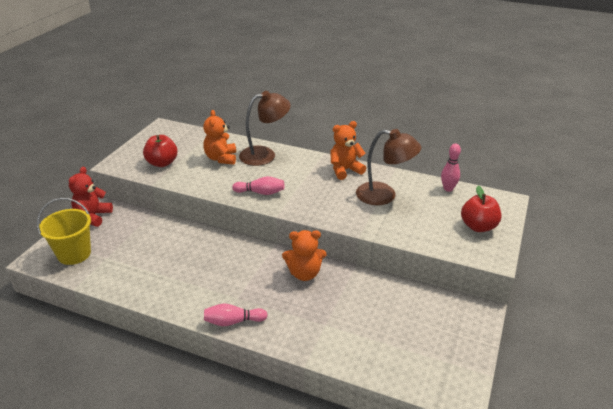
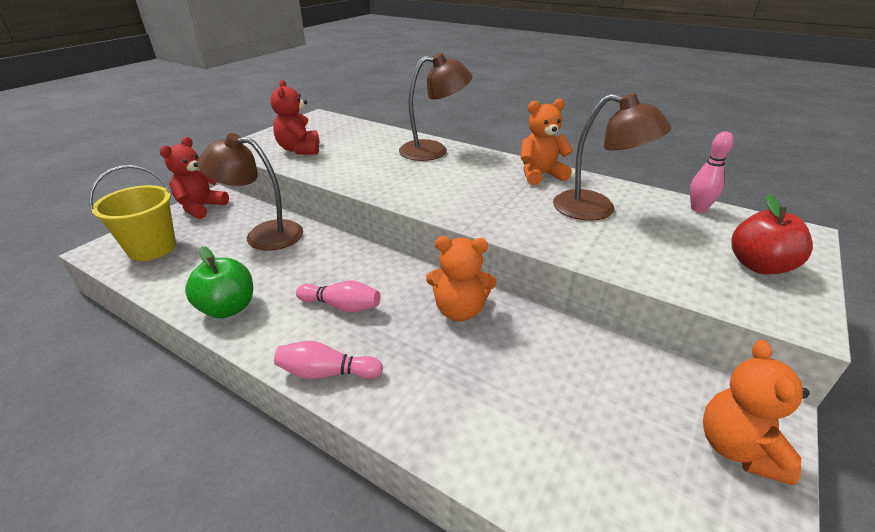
camera: 10 degrees right, 0 degrees up
red apple [143,135,177,167] -> red teddy bear [270,80,319,155]
orange teddy bear [203,110,236,165] -> orange teddy bear moved to [703,340,810,485]
pink bowling pin [232,176,285,195] -> pink bowling pin moved to [296,281,380,313]
none -> green apple [185,246,253,318]
none -> brown lamp [197,133,303,251]

